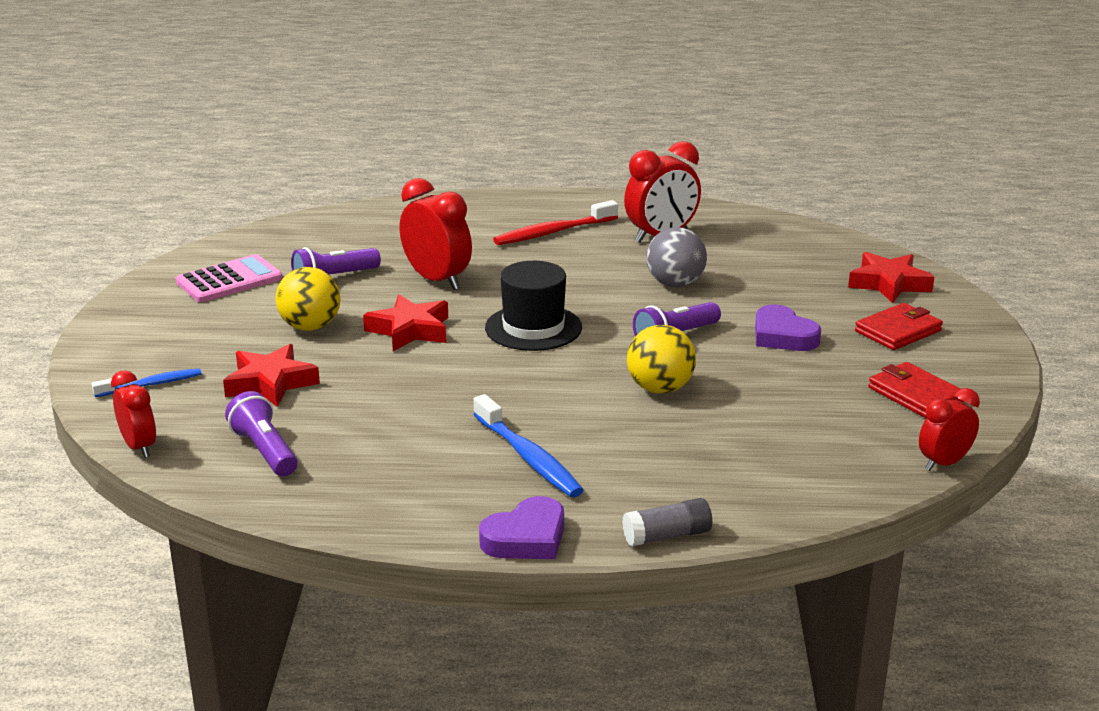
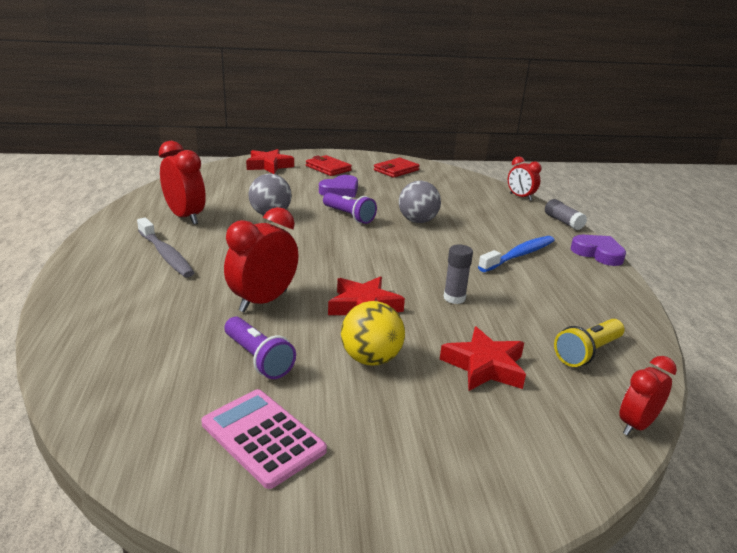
camera: 100 degrees left, 0 degrees up
blue toothbrush [92,368,202,397] -> none
purple flashlight [225,391,298,476] -> yellow flashlight [554,319,624,367]
black hat [485,261,582,351] -> none
red toothbrush [493,200,618,245] -> grey toothbrush [137,218,194,278]
yellow ball [627,325,696,394] -> grey ball [399,181,441,223]
red clock [919,388,980,471] -> red clock moved to [508,157,541,201]
none -> grey glue stick [444,245,473,304]

